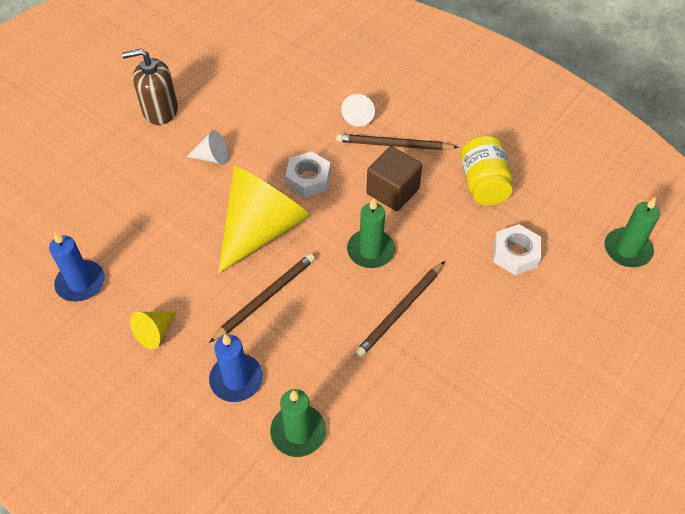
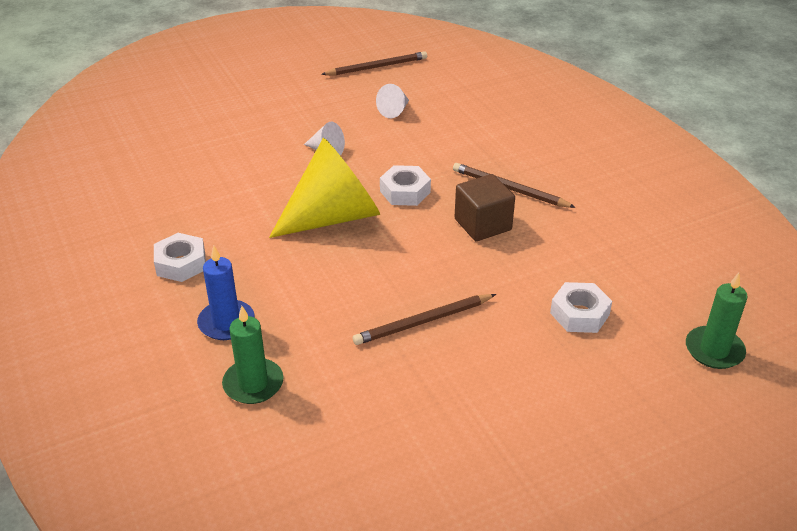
camera: 25 degrees right, 15 degrees down
blue candle [49,231,105,302] -> none
brown soap dispenser [122,49,178,125] -> none
yellow cone [130,312,176,349] -> white nut [154,233,206,282]
brown pencil [209,253,315,343] -> brown pencil moved to [321,51,427,76]
white cone [341,94,375,127] -> white cone moved to [376,84,409,118]
green candle [347,198,395,268] -> none
yellow jar [461,135,513,206] -> none

